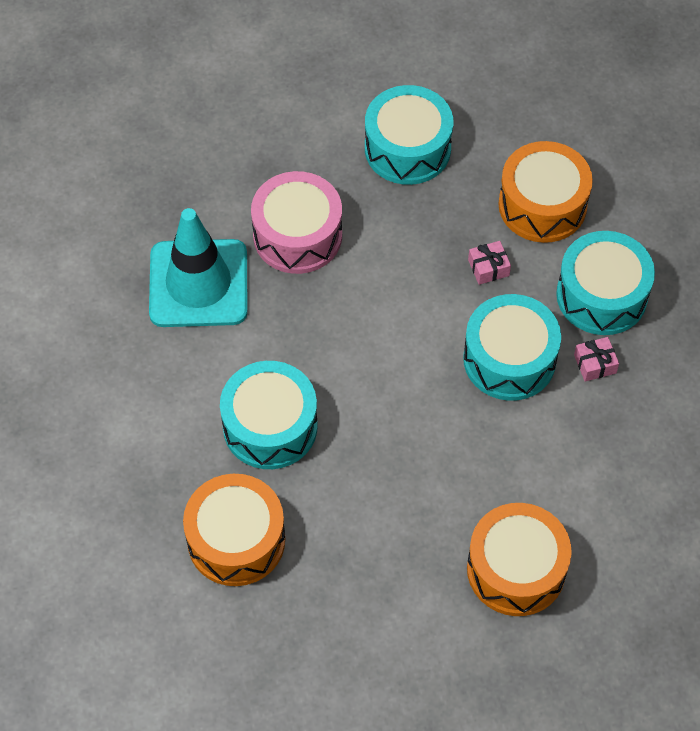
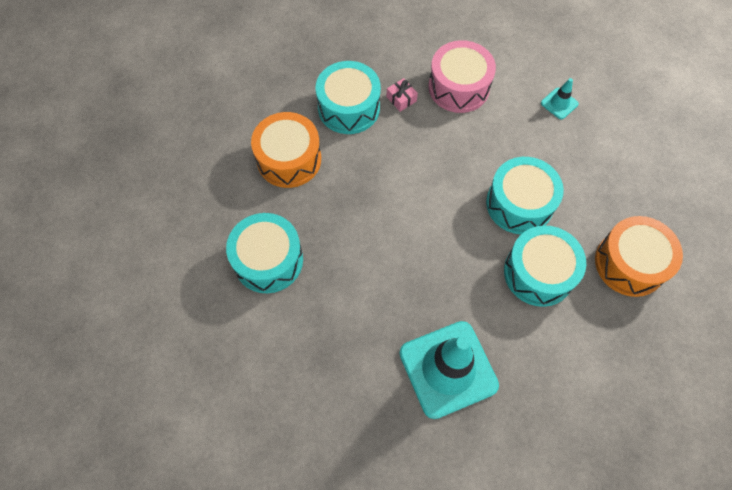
camera: 110 degrees left, 5 degrees up
pink drum [251,171,342,274] -> pink drum moved to [428,40,496,113]
turquoise drum [463,294,561,401] -> turquoise drum moved to [486,157,564,234]
orange drum [467,503,572,616] -> turquoise traffic cone [541,78,579,119]
pink gift [468,241,511,285] -> none

